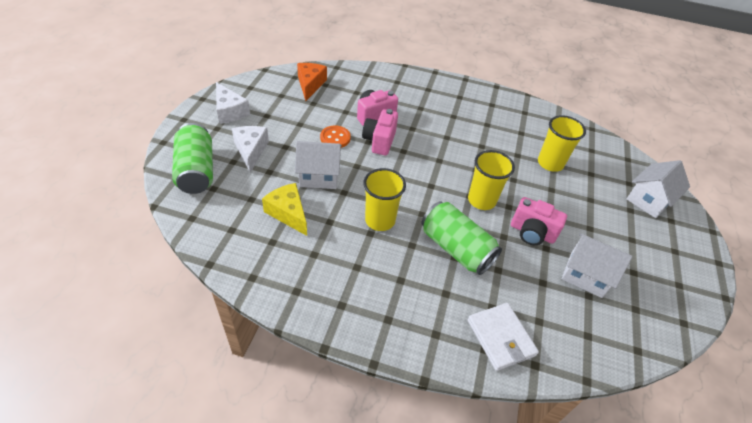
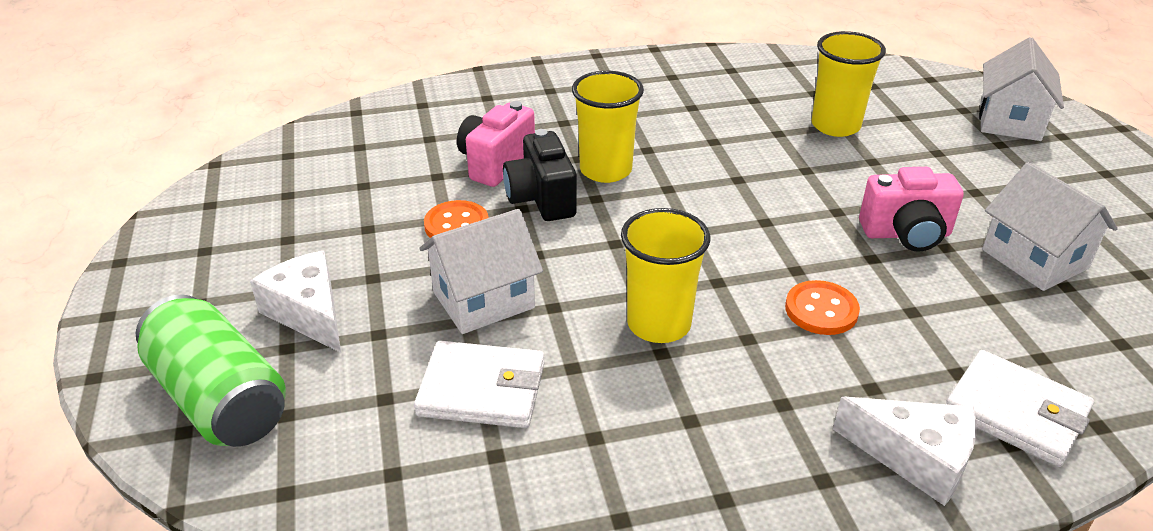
camera: 25 degrees left, 10 degrees down
white cheese [216,82,250,124] -> white cheese moved to [833,397,977,506]
yellow cheese [262,183,307,236] -> white wallet [414,341,544,428]
orange cheese [297,63,327,101] -> none
pink camera [362,109,398,156] -> black camera [503,129,576,221]
green can [422,201,502,275] -> orange button [785,280,860,335]
yellow cup [468,150,515,210] -> yellow cup moved to [572,71,644,183]
white house [562,233,632,298] -> white house turned 60 degrees clockwise [982,162,1118,291]

